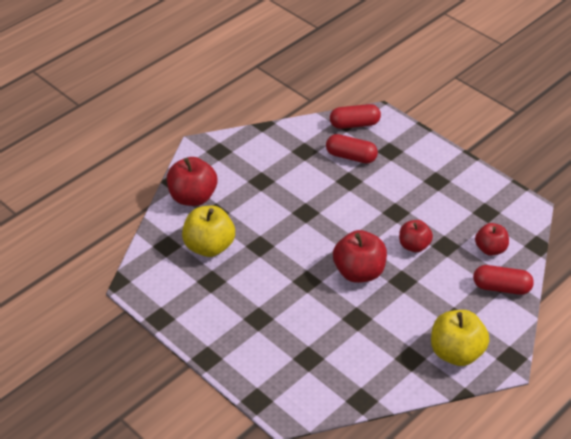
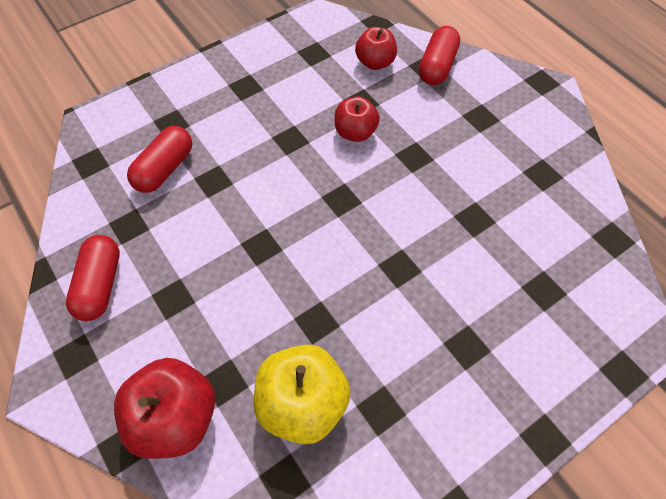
camera: 80 degrees left, 15 degrees up
red capsule [330,104,381,129] -> red capsule moved to [66,235,120,321]
red apple [333,230,387,283] -> none
yellow apple [431,310,489,366] -> none

